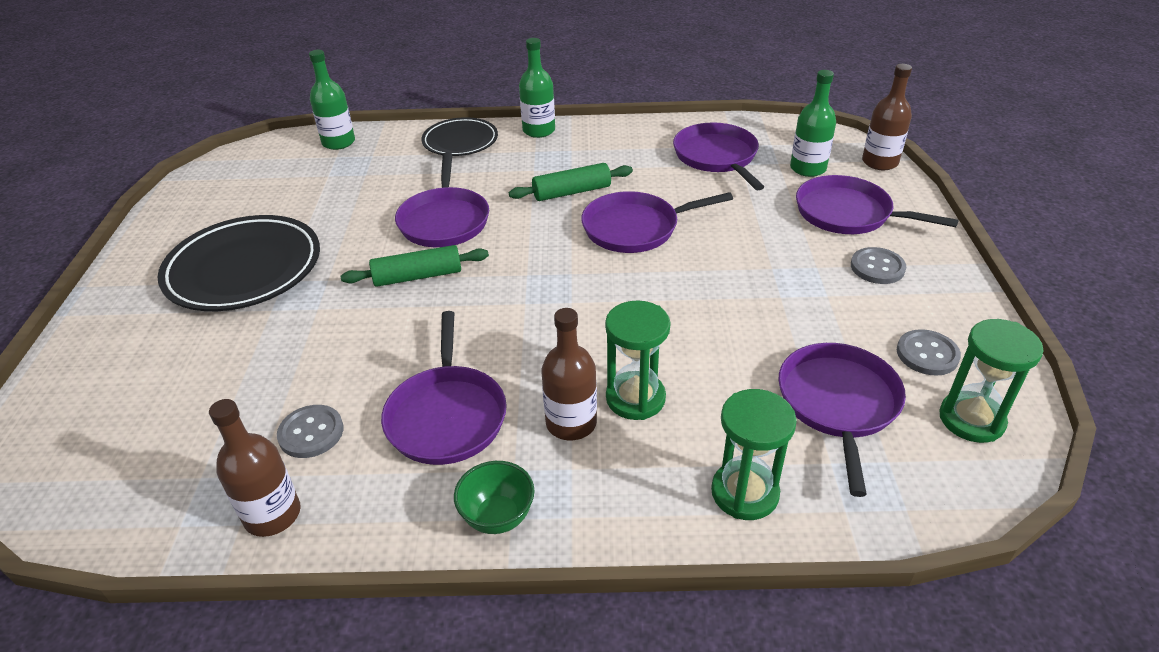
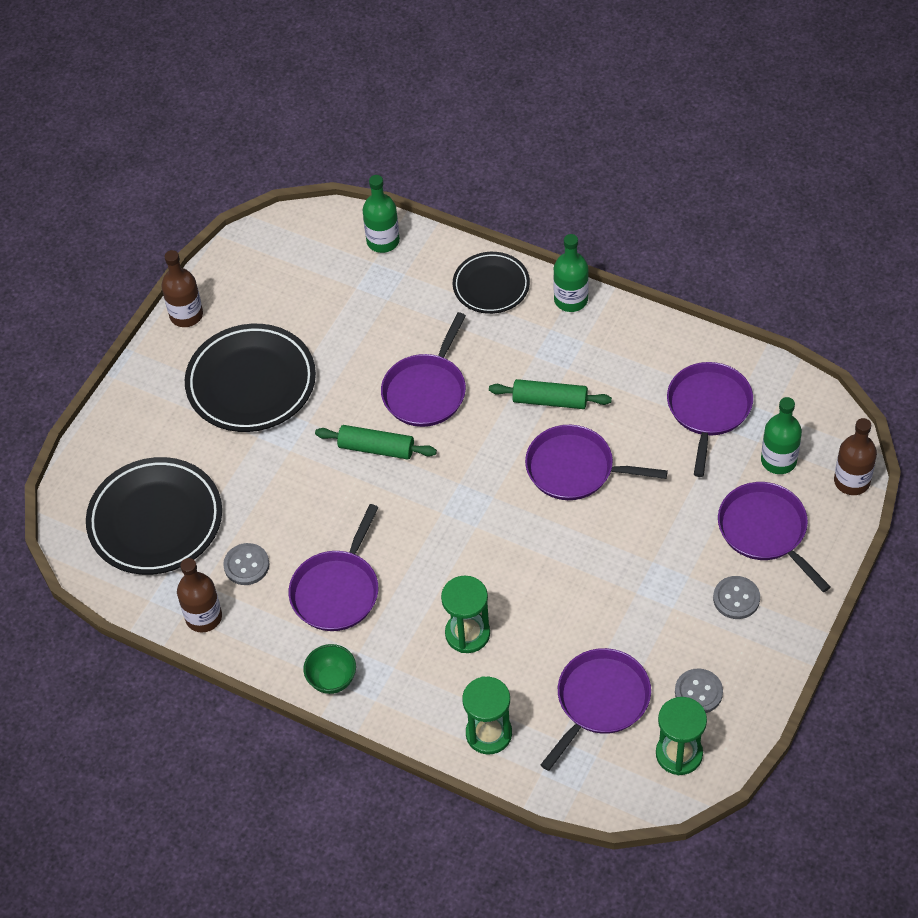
camera: 30 degrees right, 15 degrees up
brown bottle [541,308,597,440] -> brown bottle moved to [162,250,203,327]
none -> black plate [86,457,222,575]

